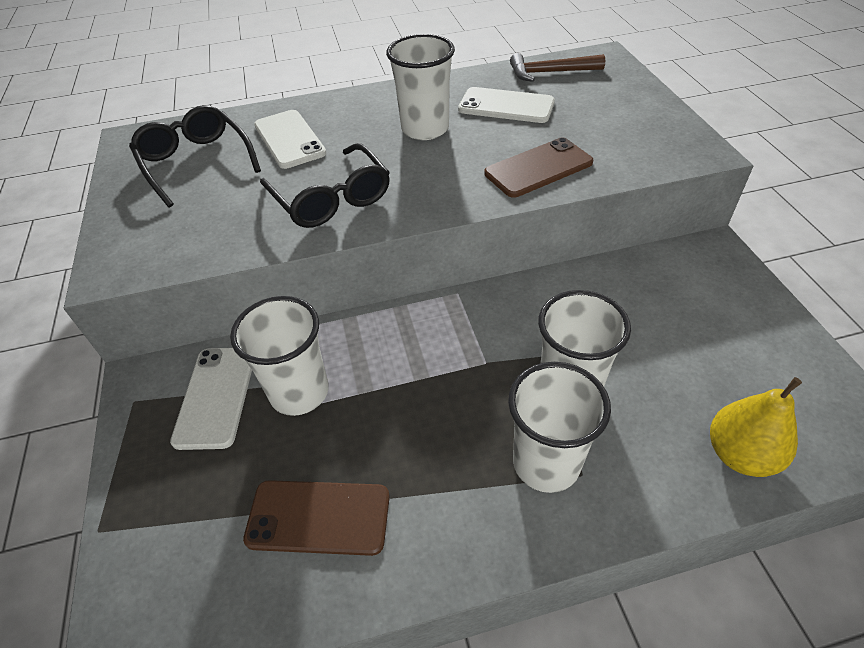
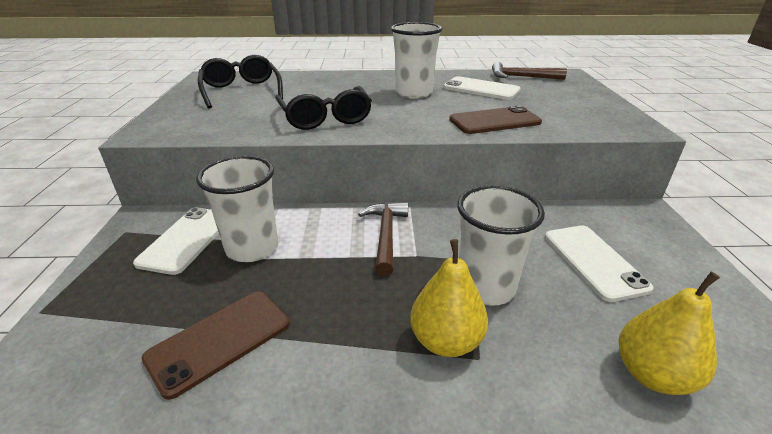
camera: 10 degrees right, 15 degrees down
brown phone [243,480,390,556] -> brown phone turned 60 degrees counterclockwise [142,291,290,400]
white phone [254,110,326,169] -> white phone moved to [545,225,654,302]
white cup [508,362,611,493] -> yellow pear [410,239,488,357]
none -> brown hammer [358,202,408,276]

